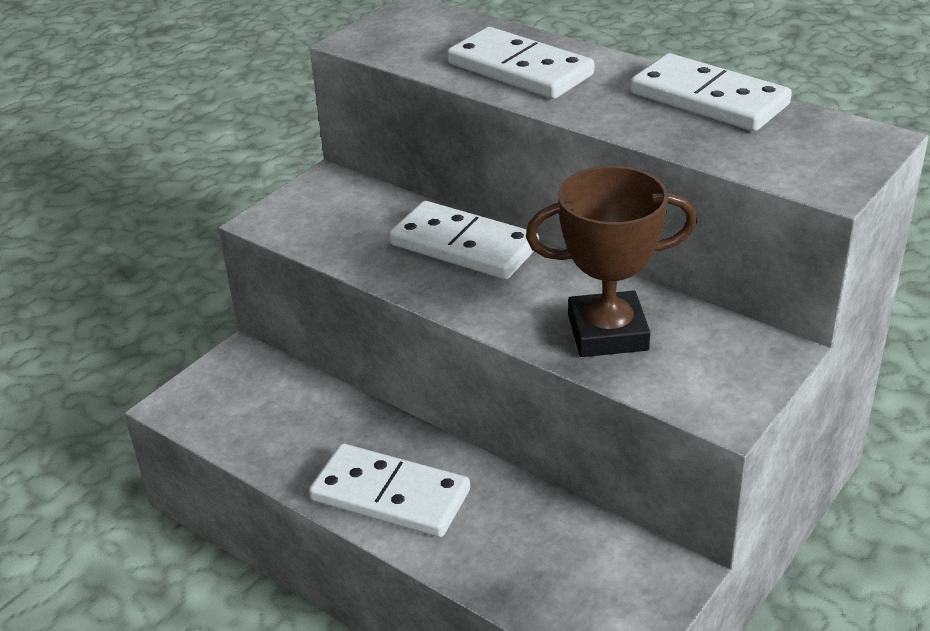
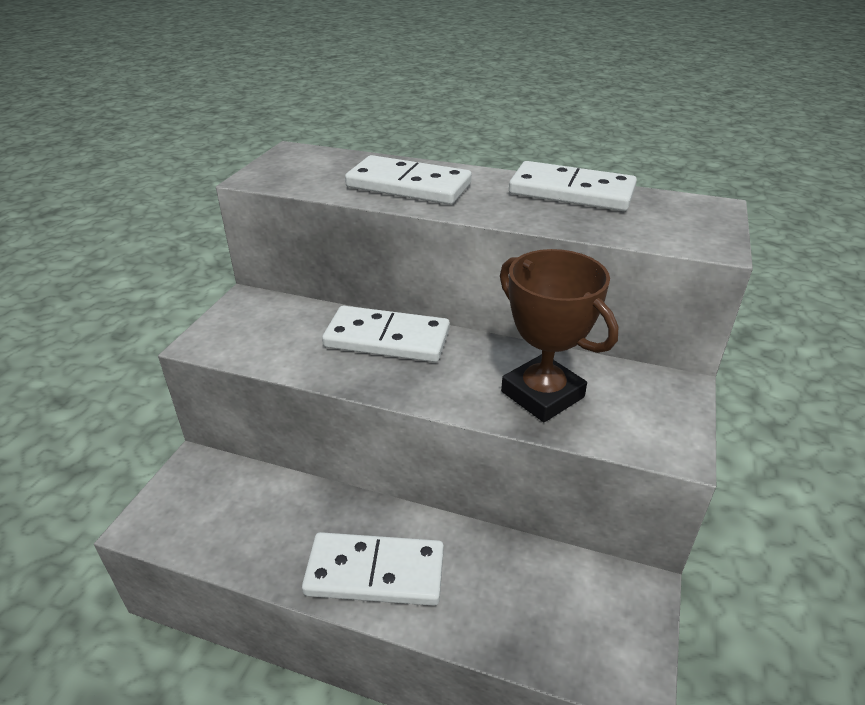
camera: 20 degrees left, 0 degrees up
brown trophy [526,166,697,357] -> brown trophy turned 75 degrees clockwise [500,249,618,422]

